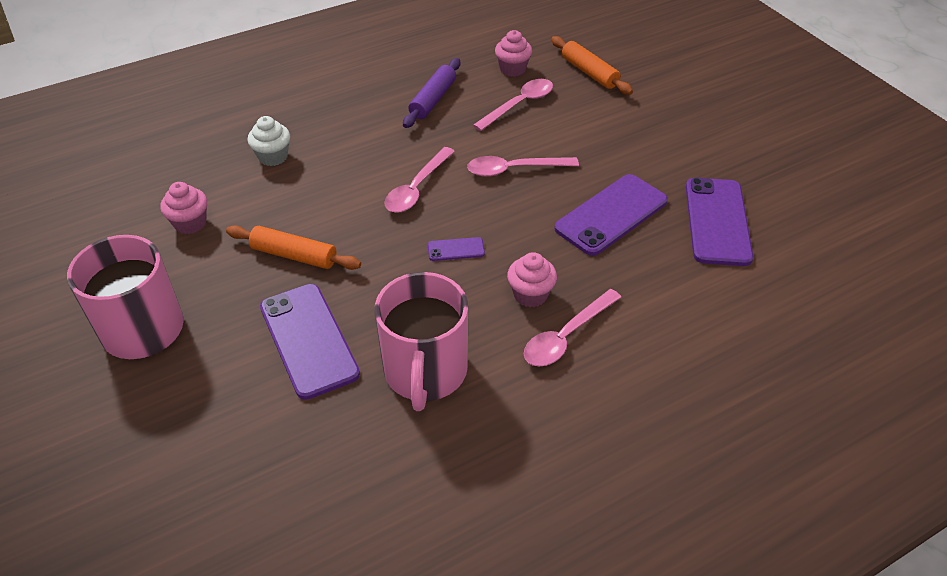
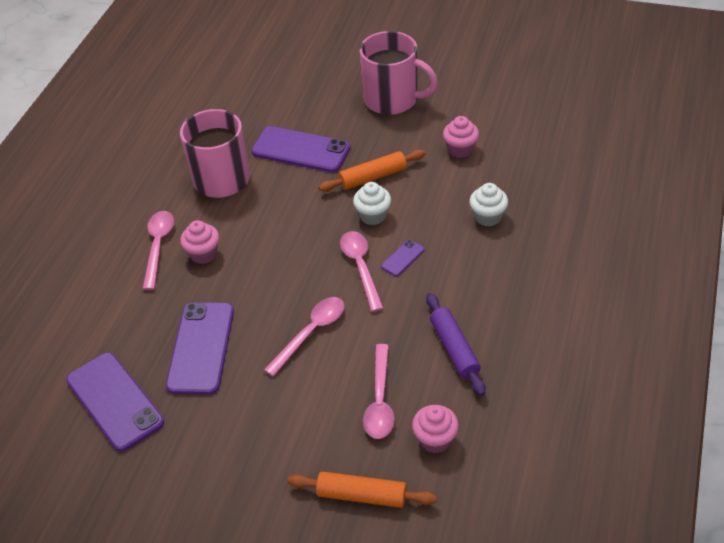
camera: 140 degrees right, 0 degrees up
purple phone [428,237,485,261] -> purple phone moved to [381,240,425,276]
none -> white cupcake [353,182,391,225]

